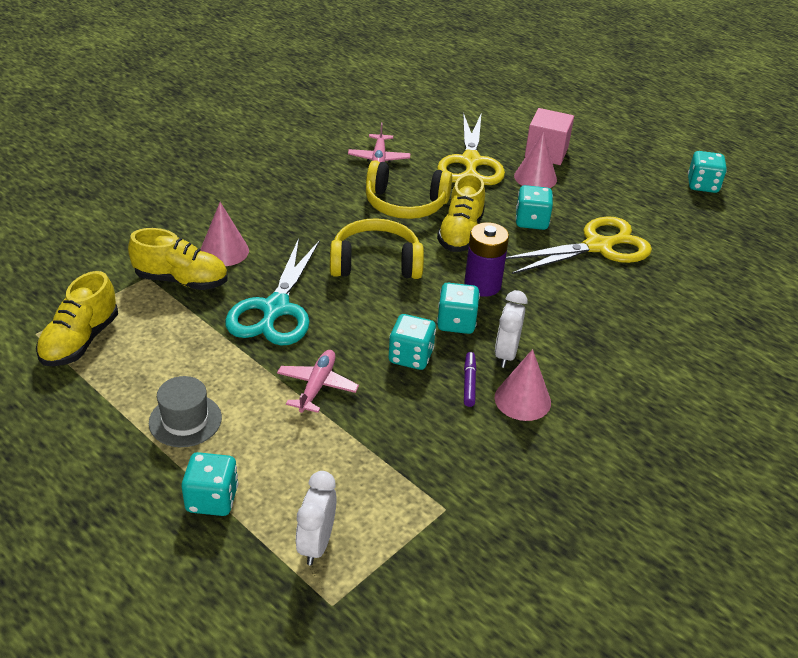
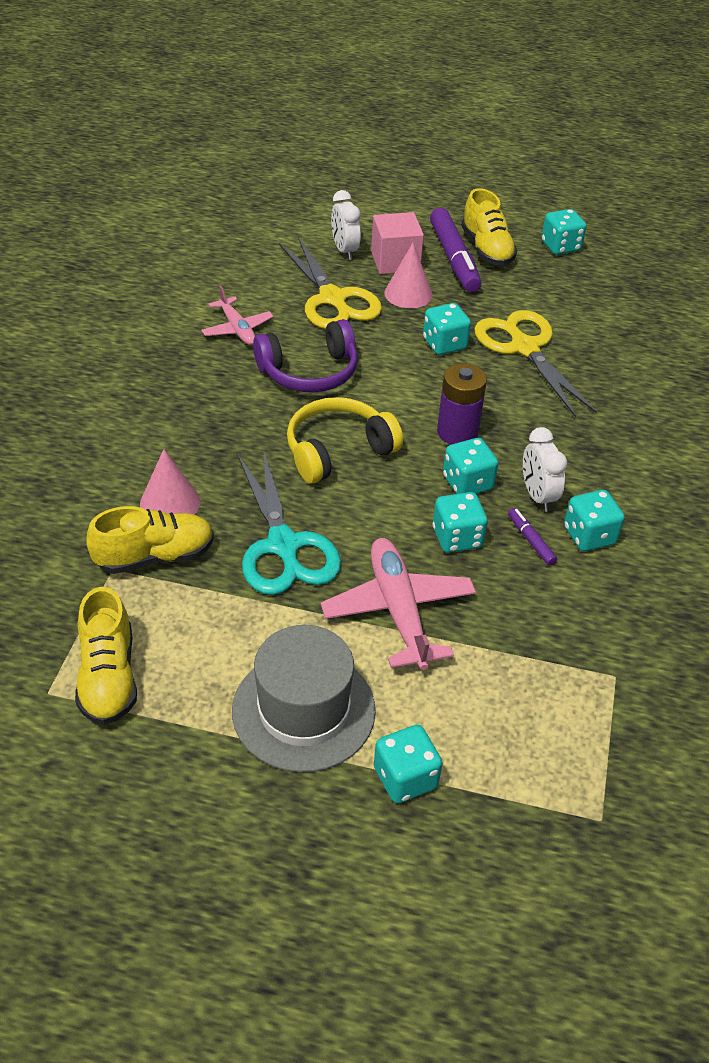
camera: 30 degrees left, 5 degrees up
grey hat [149,376,222,447] -> grey hat [232,625,376,772], size x1.69
pink plane [277,350,359,413] -> pink plane [321,538,476,670], size x1.64
white clock [296,471,337,565] -> white clock moved to [331,190,361,260]
yellow headphones [366,160,452,219] -> purple headphones [253,319,358,393]
yellow shoe [437,173,485,252] -> yellow shoe moved to [461,188,517,266]
pink cone [495,349,551,421] -> turquoise dice [564,490,625,551]
yellow scissors [506,216,652,274] -> yellow scissors turned 60 degrees counterclockwise [474,310,597,417]
none -> purple marker [430,208,481,292]

